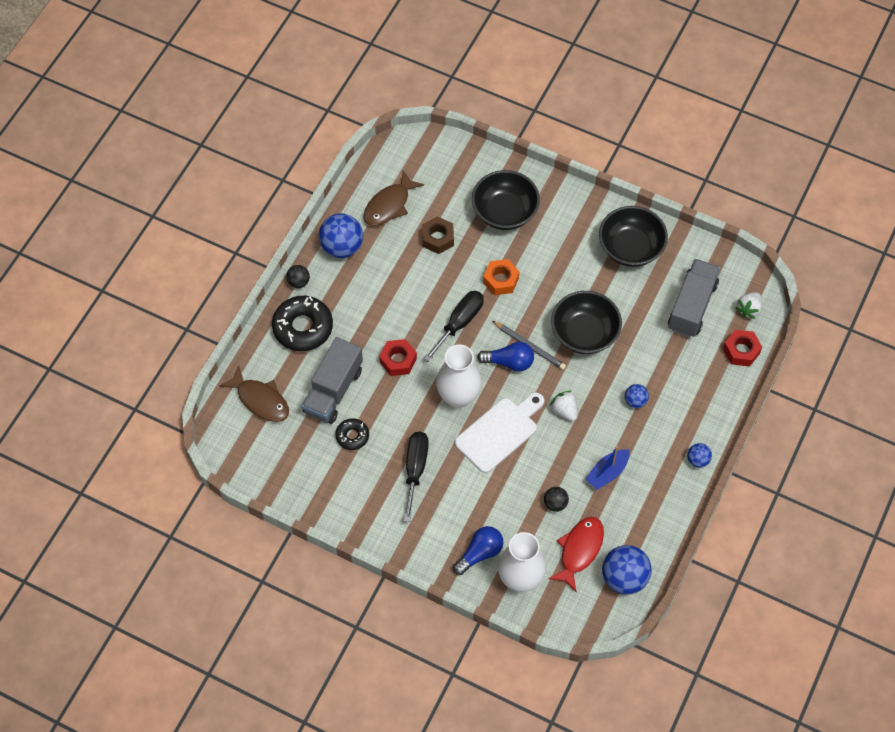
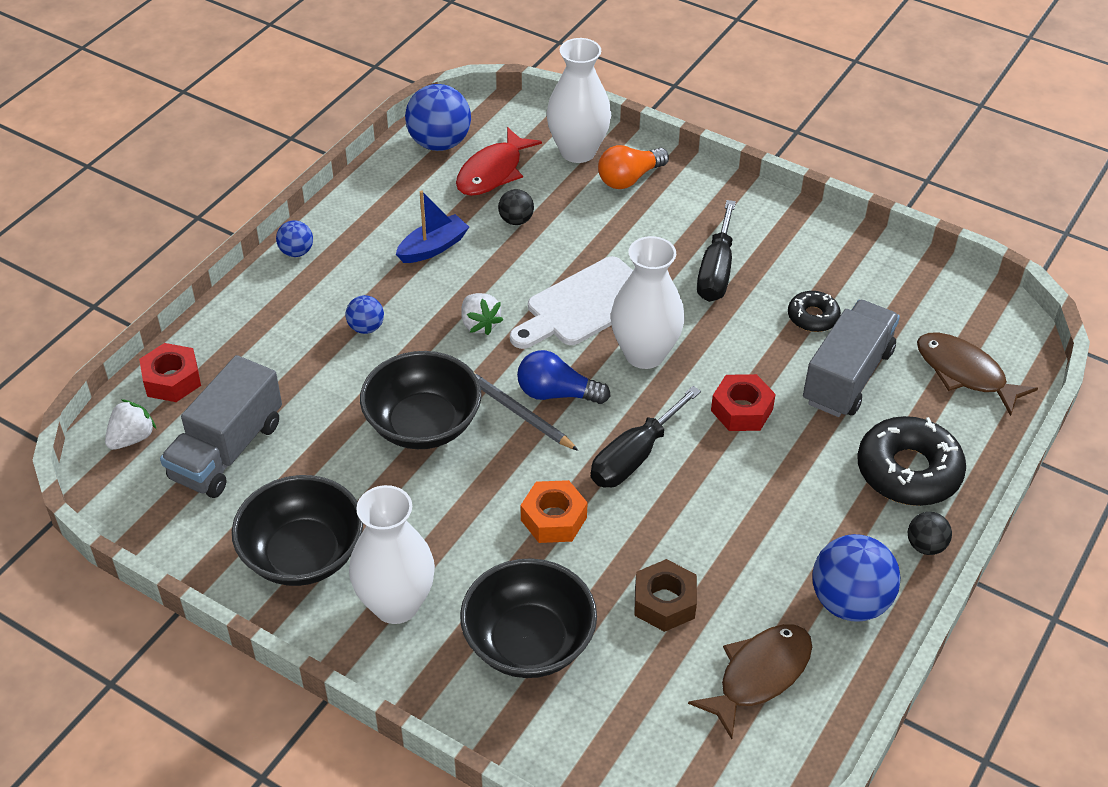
camera: 175 degrees left, 15 degrees down
blue light bulb [453,526,503,575] -> orange light bulb [598,145,669,189]
none -> white vase [349,485,435,624]

